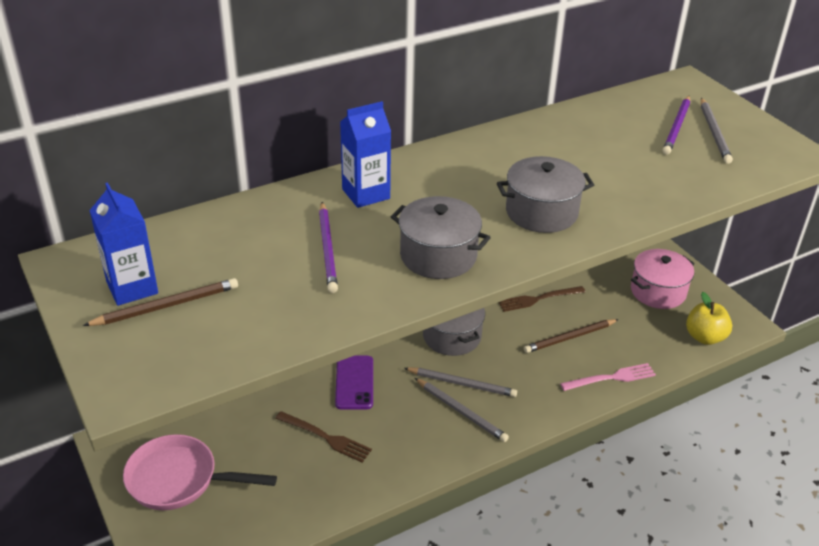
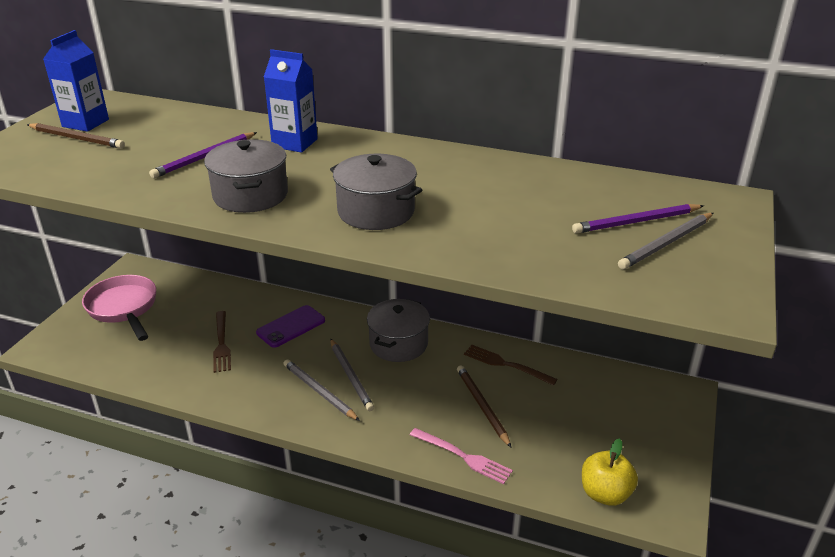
camera: 50 degrees right, 5 degrees down
grey pencil [415,378,509,442] -> grey pencil turned 135 degrees clockwise [283,359,360,421]
brown pencil [524,319,619,353] -> brown pencil turned 45 degrees clockwise [457,365,511,447]
pink pot [631,249,694,309] -> none

